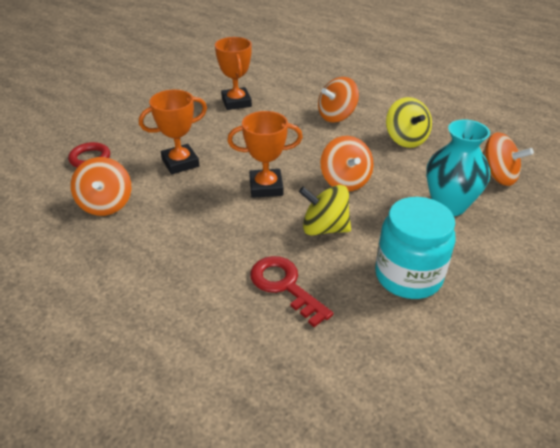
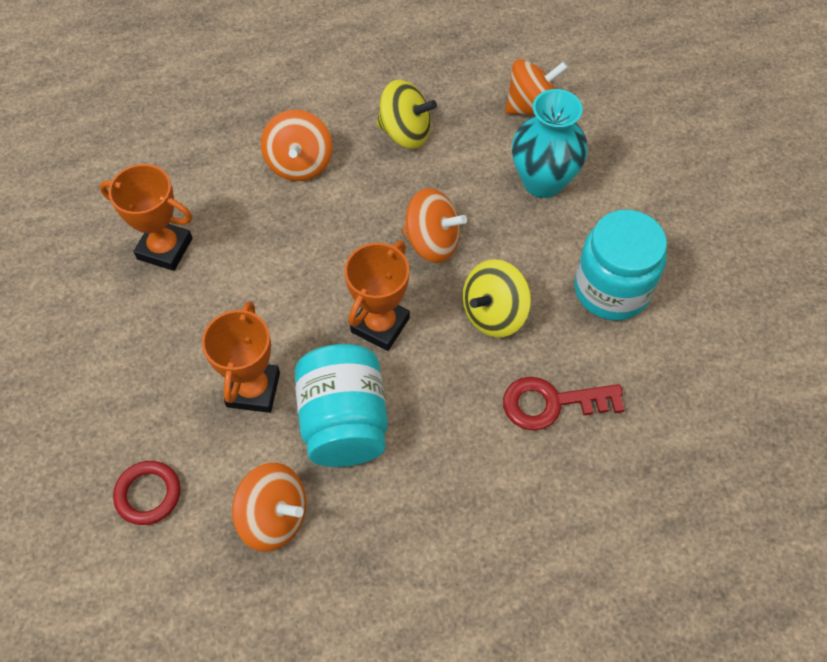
camera: 55 degrees left, 20 degrees up
none -> turquoise jar [294,344,388,467]

